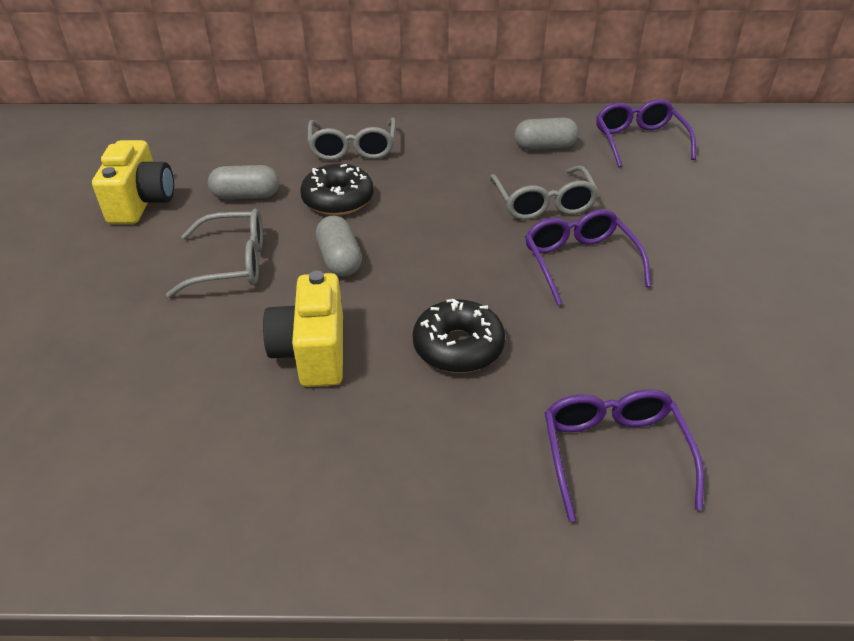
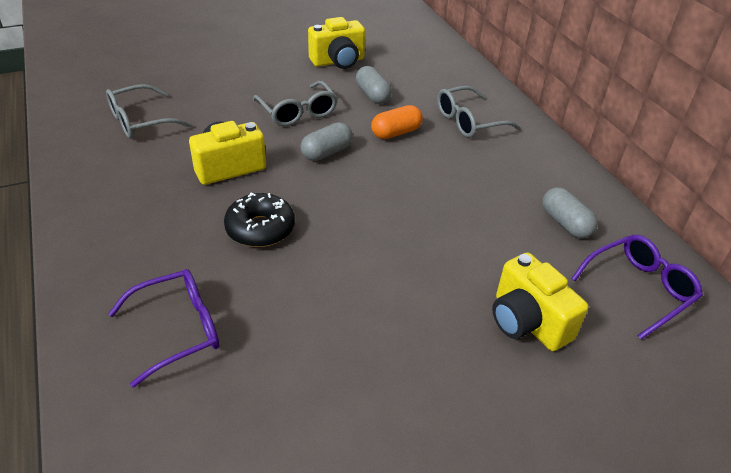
camera: 65 degrees right, 0 degrees up
black donut [300,164,374,215] -> orange capsule [371,105,423,139]
grey glasses [489,165,599,220] -> grey glasses moved to [106,84,191,139]
purple glasses [525,209,651,306] -> none
none -> yellow camera [492,252,588,351]

